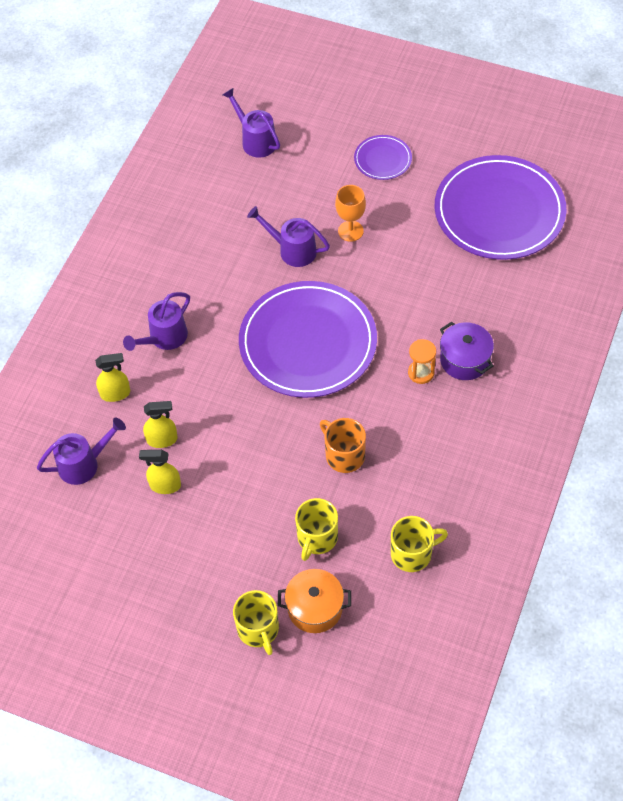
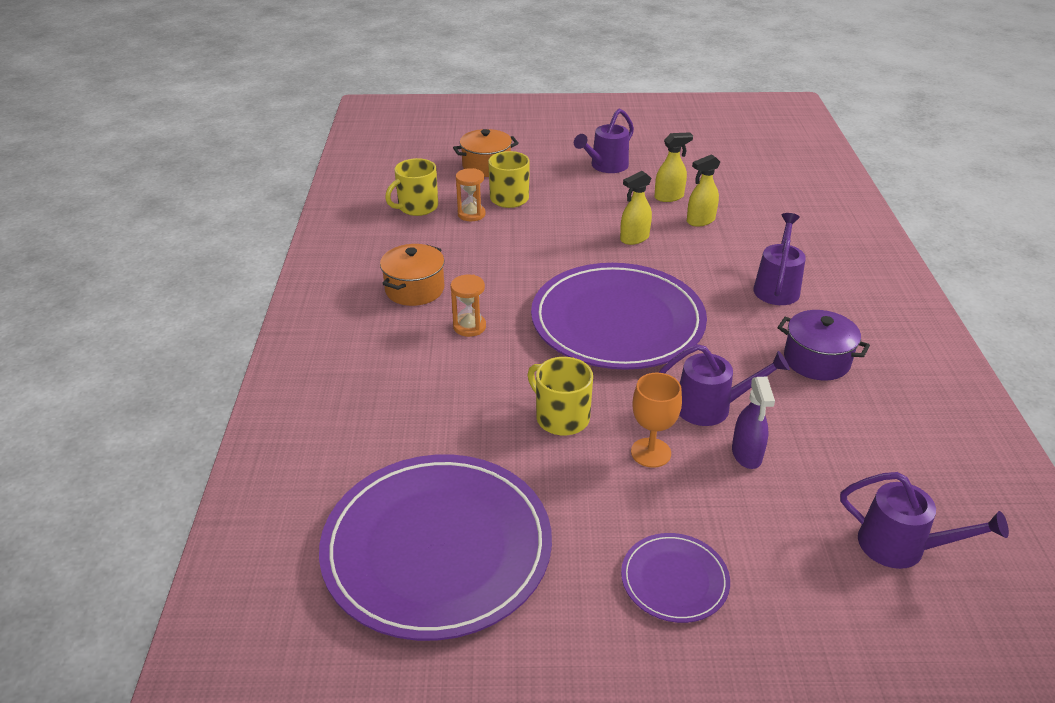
camera: 155 degrees right, 20 degrees down
purple watering can [37,418,126,485] -> purple watering can moved to [574,109,634,173]
yellow spray bottle [95,353,130,402] -> yellow spray bottle moved to [620,171,652,245]
yellow mug [233,590,279,655] -> yellow mug moved to [528,357,593,435]
orange mug [320,418,366,473] -> none
purple pot [440,322,494,380] -> purple pot moved to [777,310,870,381]
none -> orange pot [380,244,445,306]
none -> orange hourglass [456,168,485,221]
none -> purple spray bottle [732,377,775,469]

